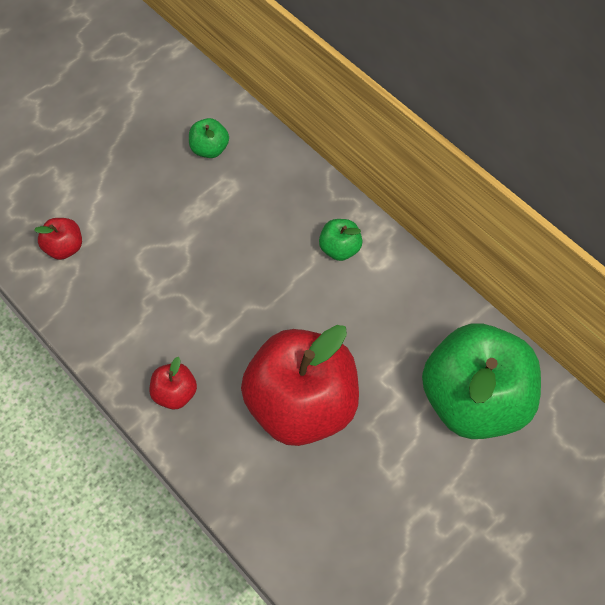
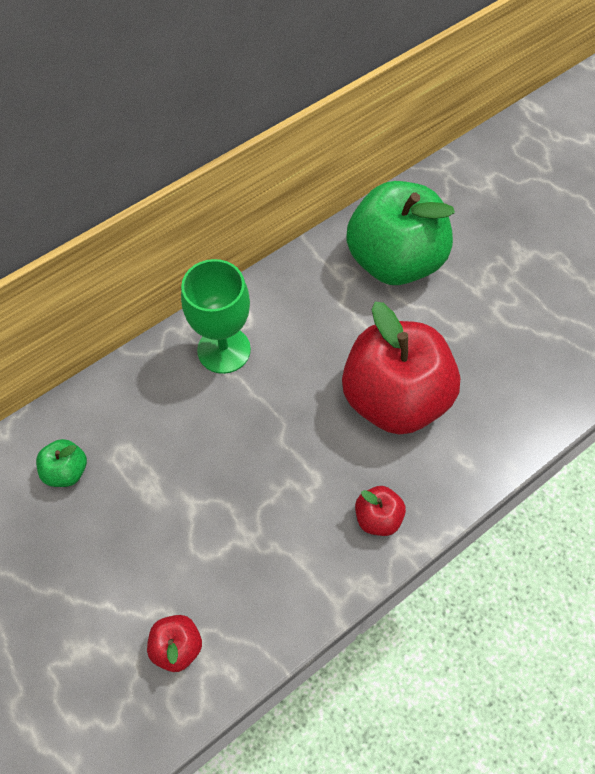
camera: 85 degrees left, 0 degrees up
green apple [319,219,363,261] -> green goblet [181,259,251,374]

